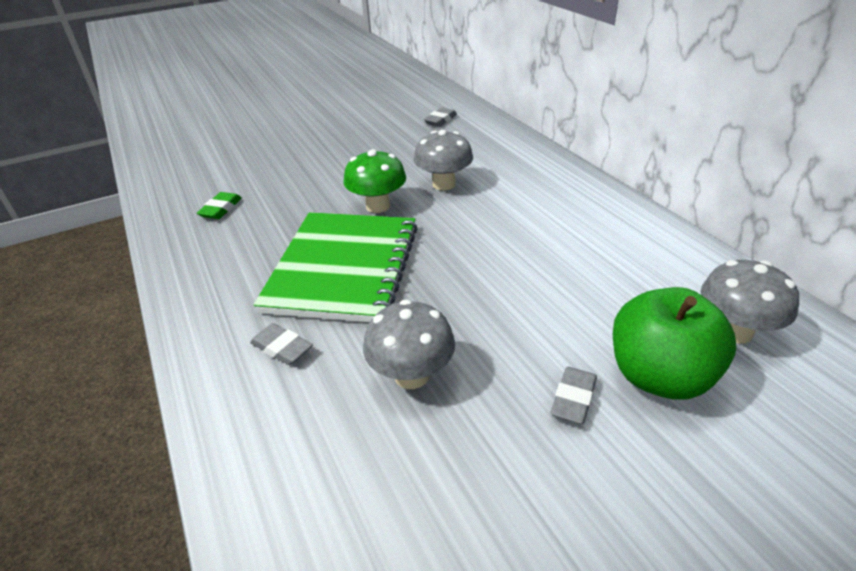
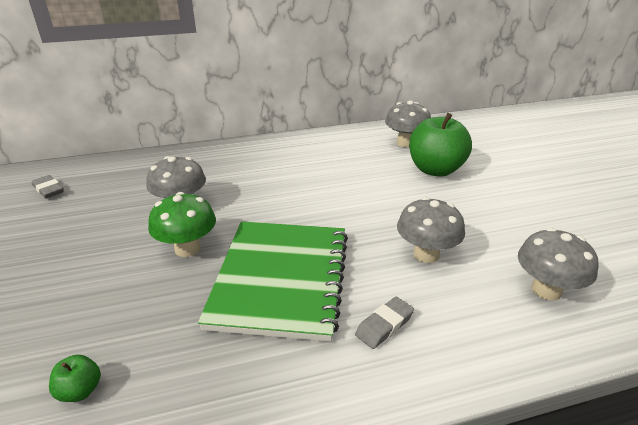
camera: 80 degrees left, 5 degrees down
green eraser [197,192,242,219] -> green apple [49,355,101,402]
green notebook [254,212,418,322] -> green notebook turned 75 degrees clockwise [198,221,348,342]
grey eraser [551,367,597,424] -> none
none -> grey mushroom [518,228,599,300]

